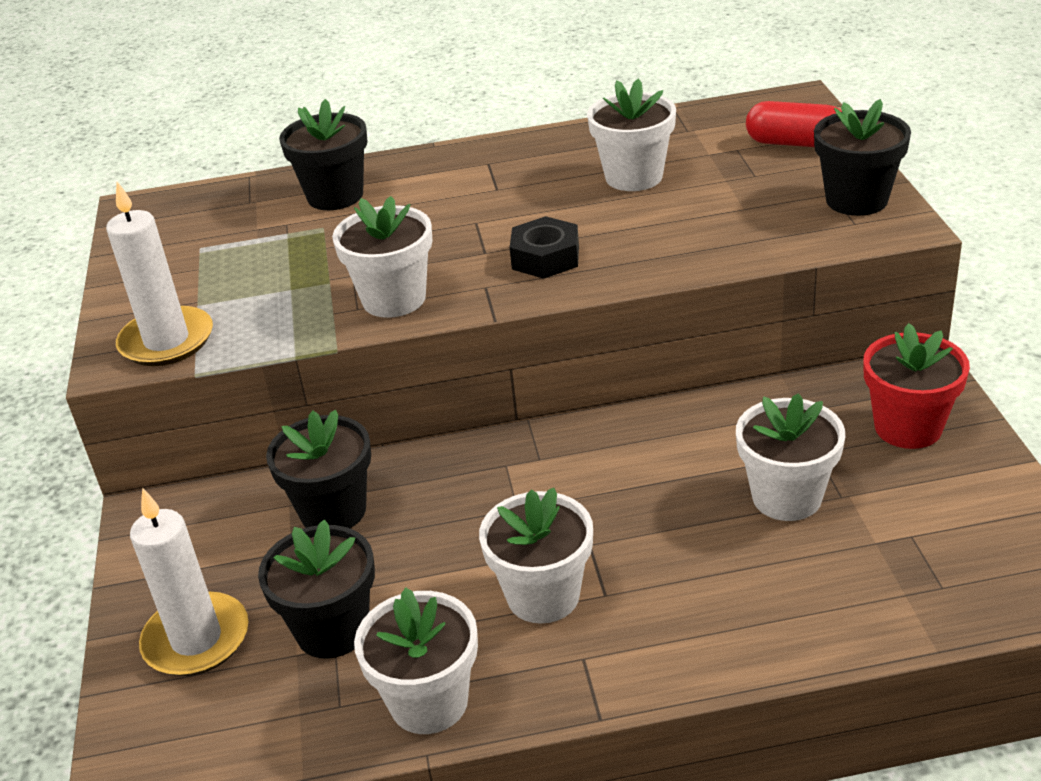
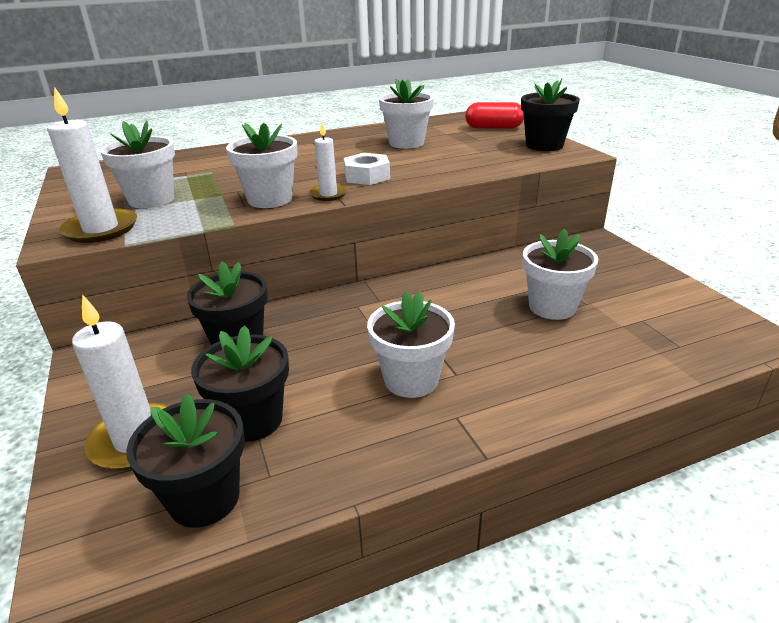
camera: 15 degrees left, 5 degrees down
black flower pot [279,99,368,210] -> black flower pot moved to [126,393,245,528]
white flower pot [354,587,478,734] -> white flower pot moved to [100,121,175,209]
black nut [509,216,579,279] -> white nut [344,153,390,185]
red flower pot [863,323,970,449] -> none
none -> white candle [309,123,347,201]

